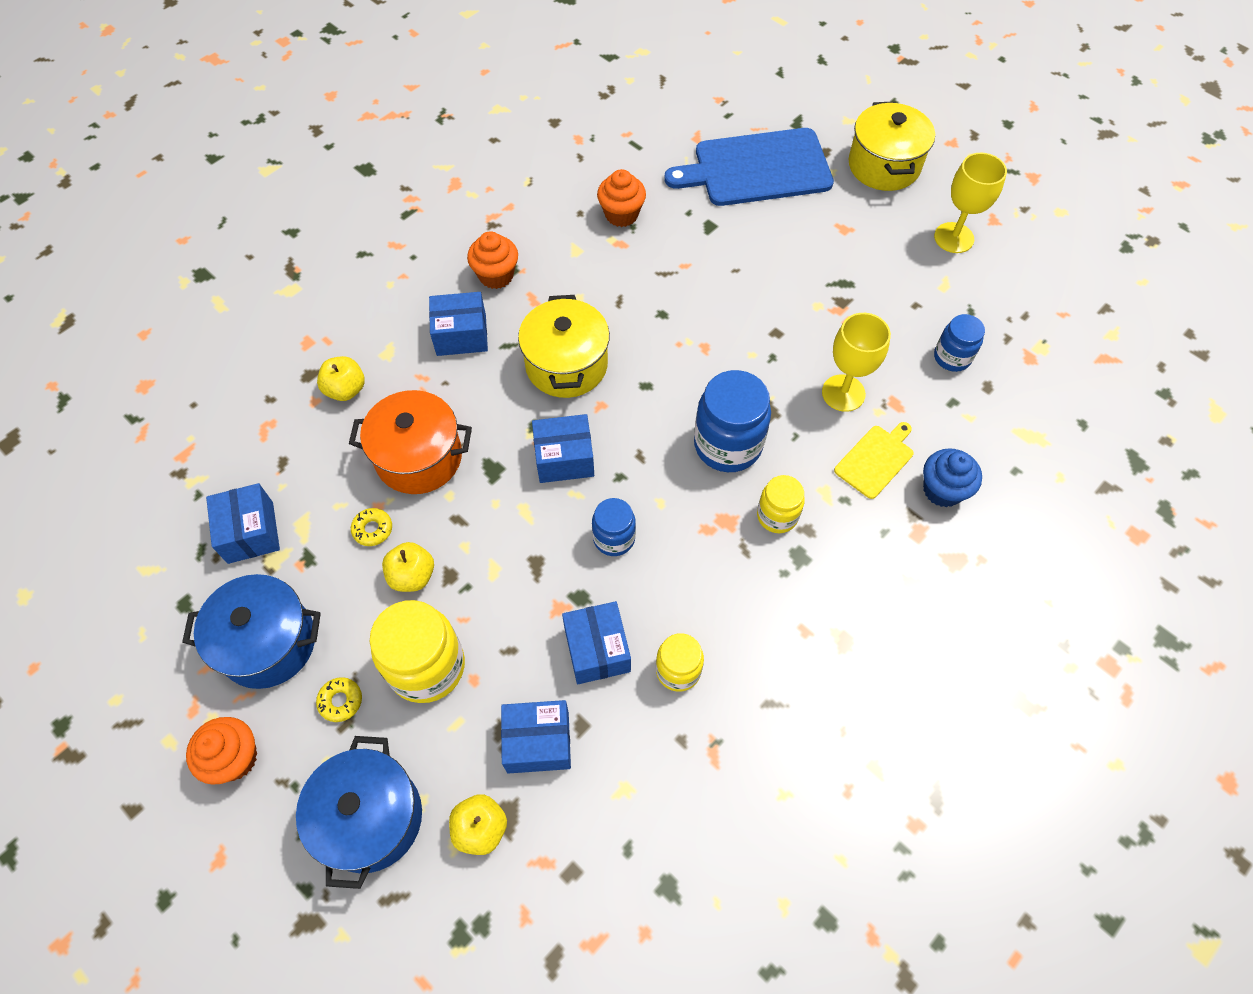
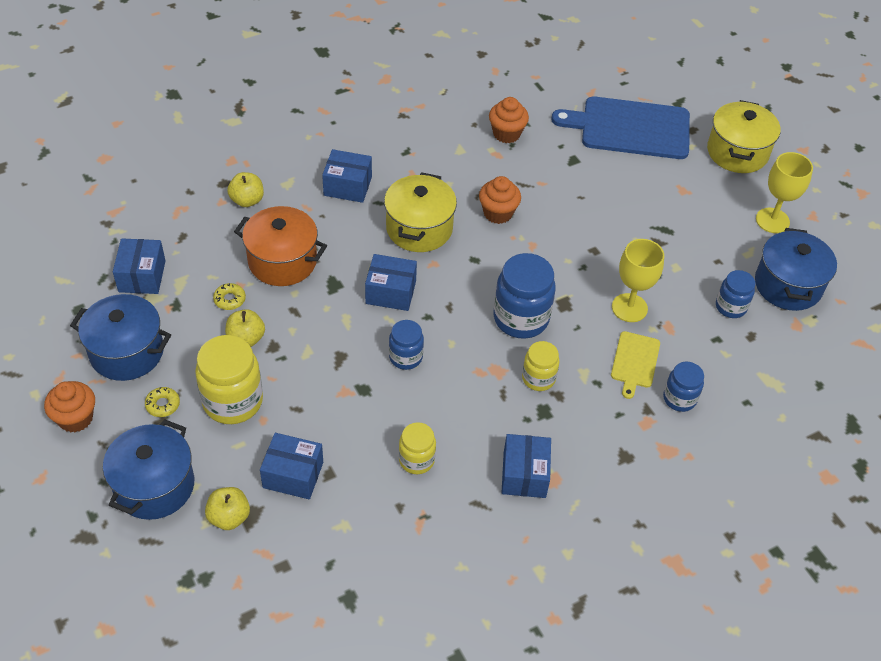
camera: 15 degrees right, 10 degrees down
orange cupcake [467,231,518,289] -> orange cupcake moved to [479,176,521,224]
blue box [562,601,631,684] -> blue box moved to [501,434,551,498]
yellow cutting board [834,422,913,499] -> yellow cutting board turned 135 degrees clockwise [611,331,660,399]
blue cupcake [923,448,982,507] -> blue jar [663,362,704,412]
none -> blue pot [755,228,837,311]

